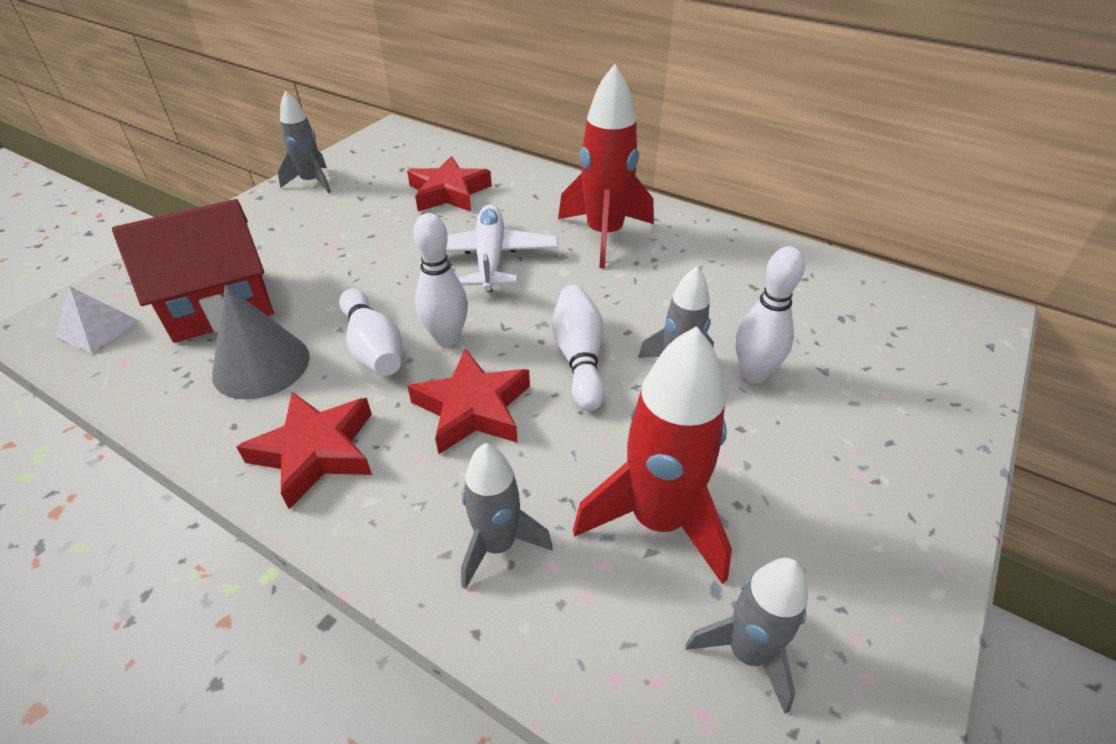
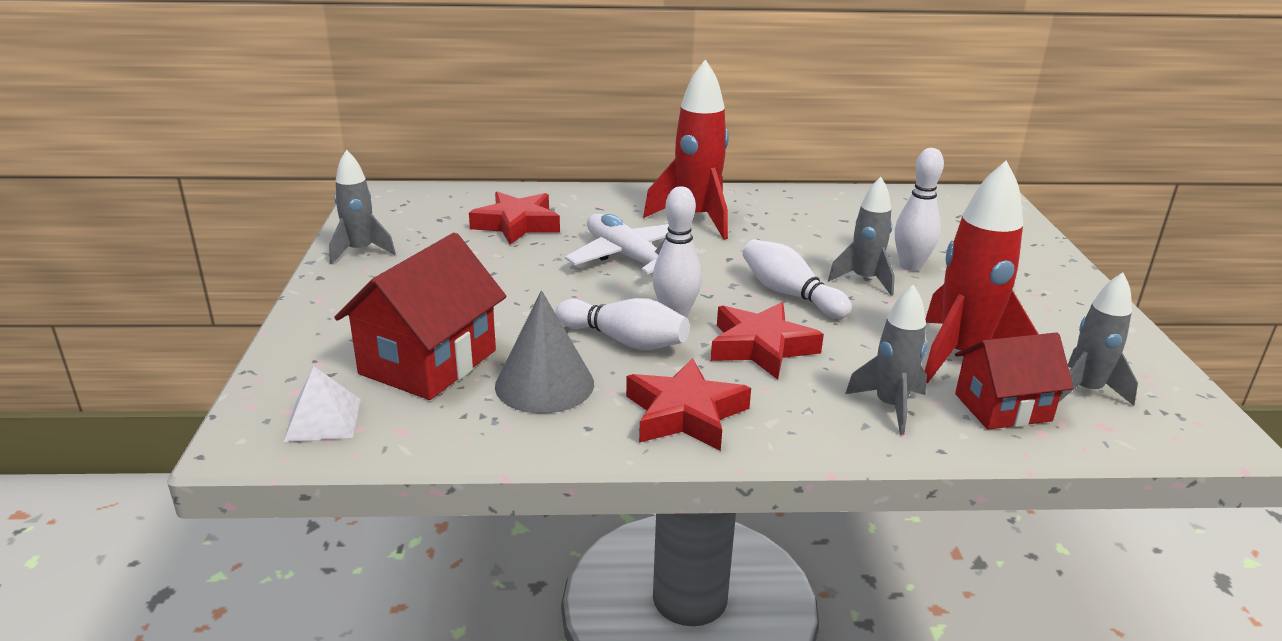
camera: 35 degrees left, 15 degrees down
none -> red house [955,332,1074,430]

